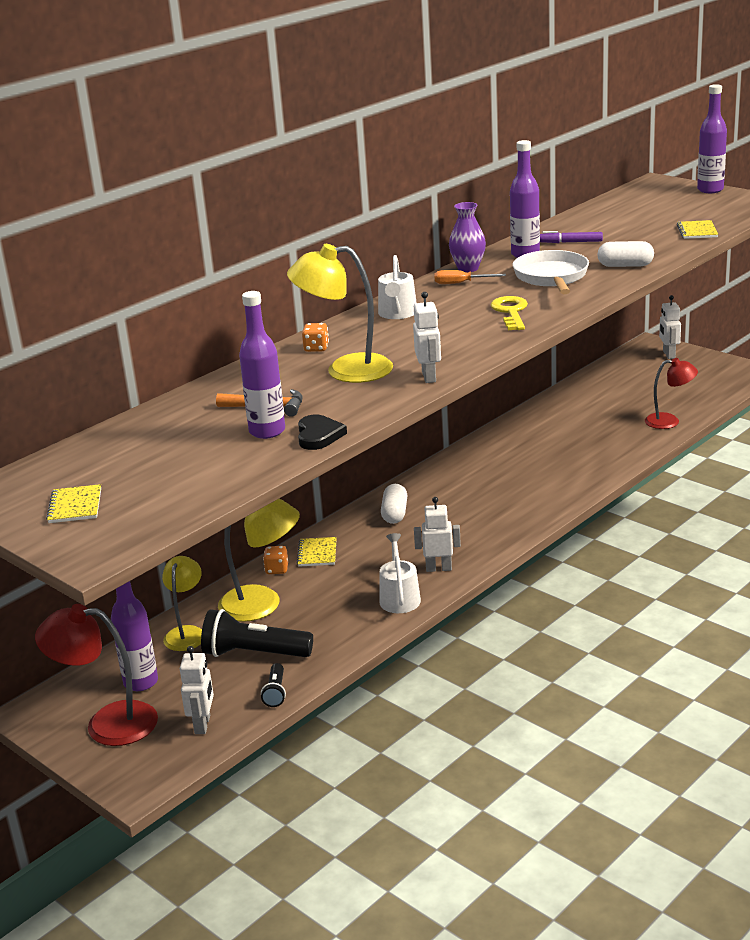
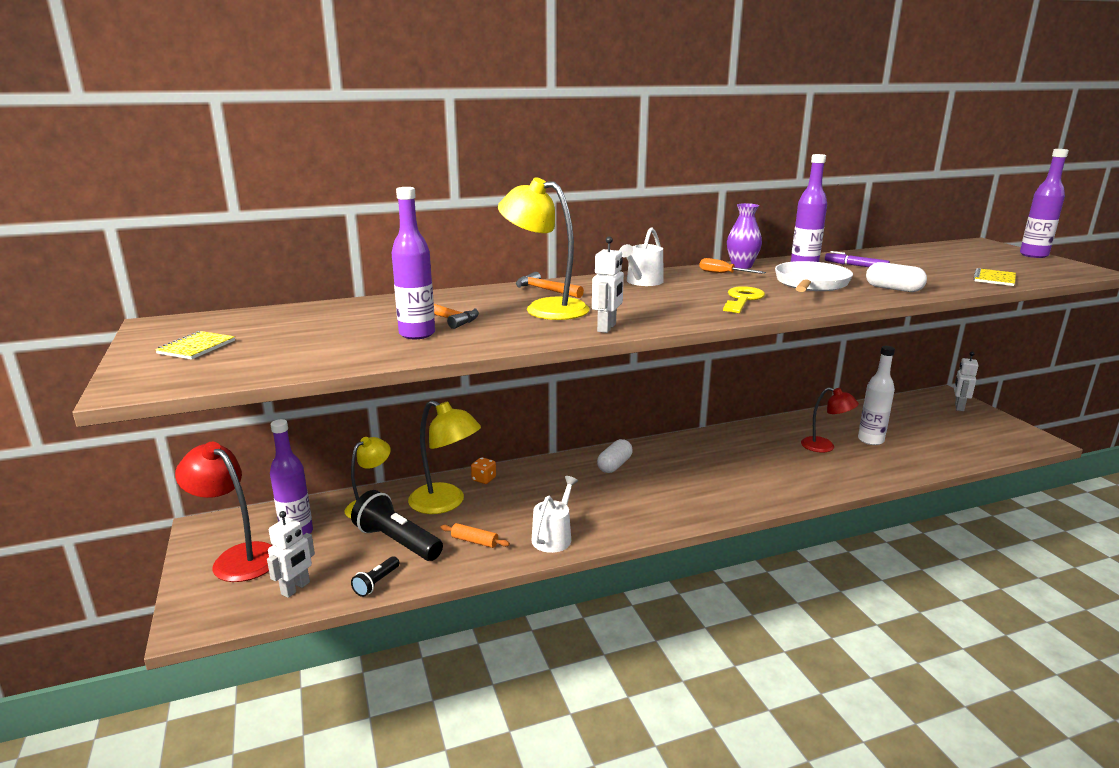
camera: 25 degrees right, 5 degrees down
yellow notebook [297,537,337,567] -> none
black heart [298,415,347,450] -> none
orange dice [302,323,329,352] -> orange hammer [516,272,584,298]
white robot [414,497,461,572] -> none
red lamp [645,358,698,429] -> red lamp moved to [801,387,859,453]
none -> orange rolling pin [441,523,510,548]
none -> white bottle [858,346,895,445]

